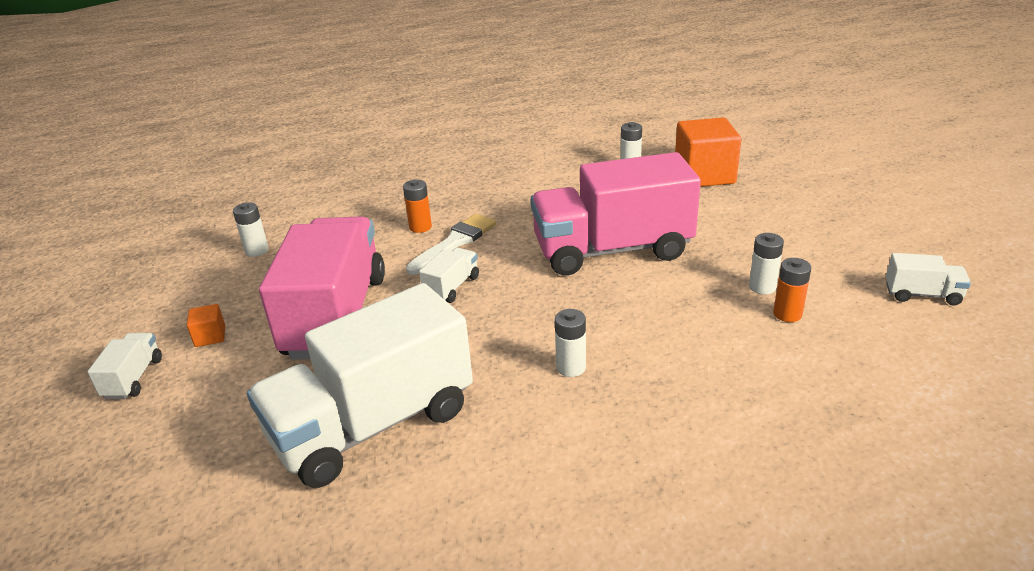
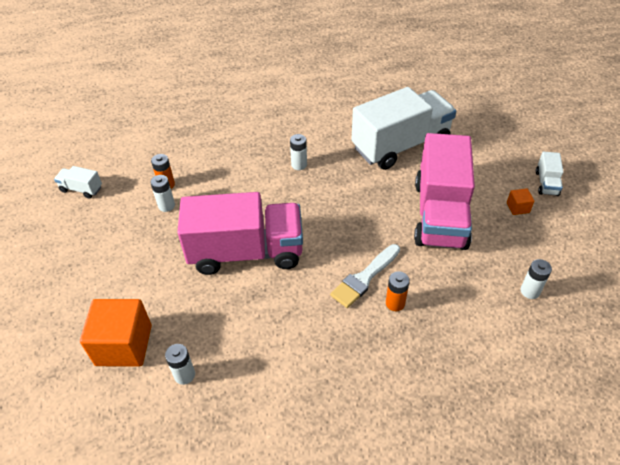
camera: 175 degrees left, 15 degrees up
white truck [419,248,479,303] -> none

